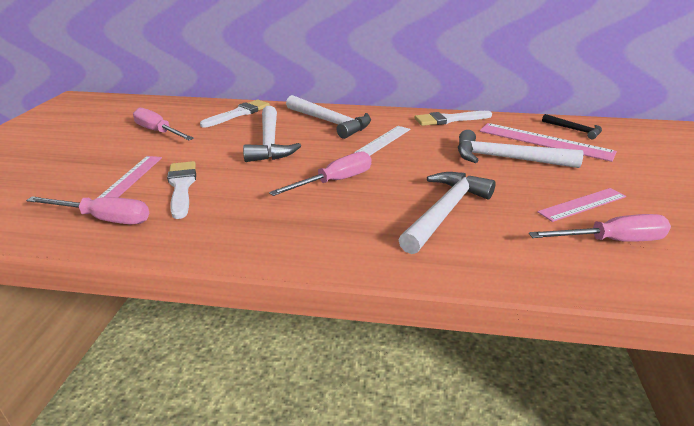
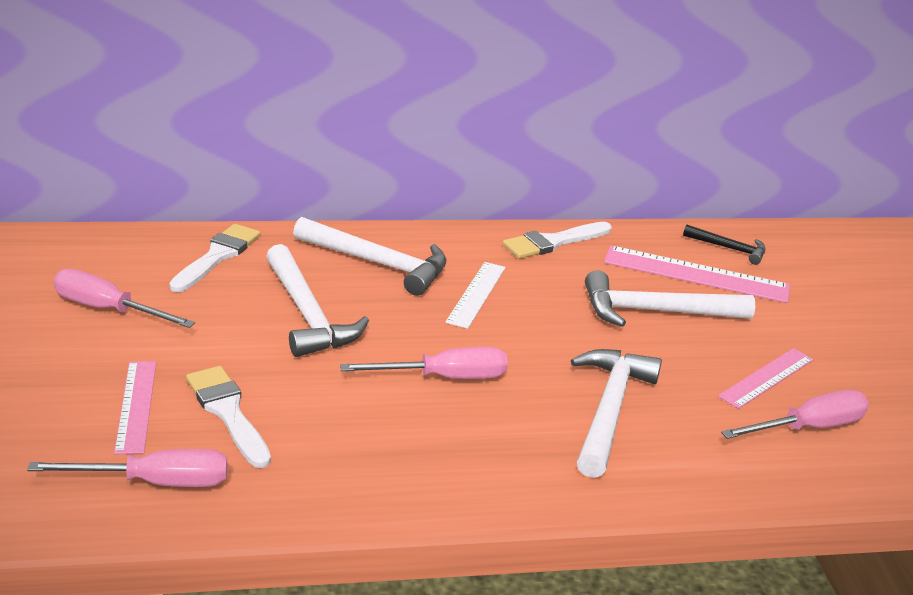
camera: 20 degrees left, 0 degrees up
pink screwdriver [269,151,371,196] -> pink screwdriver turned 45 degrees clockwise [340,347,508,379]

